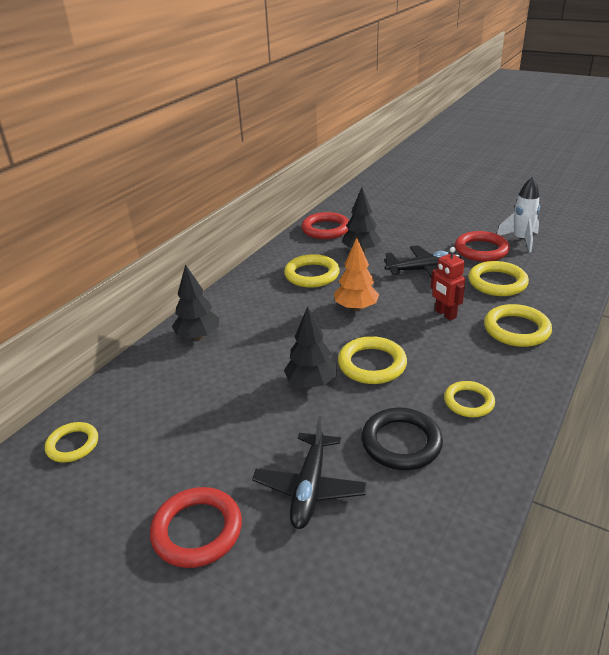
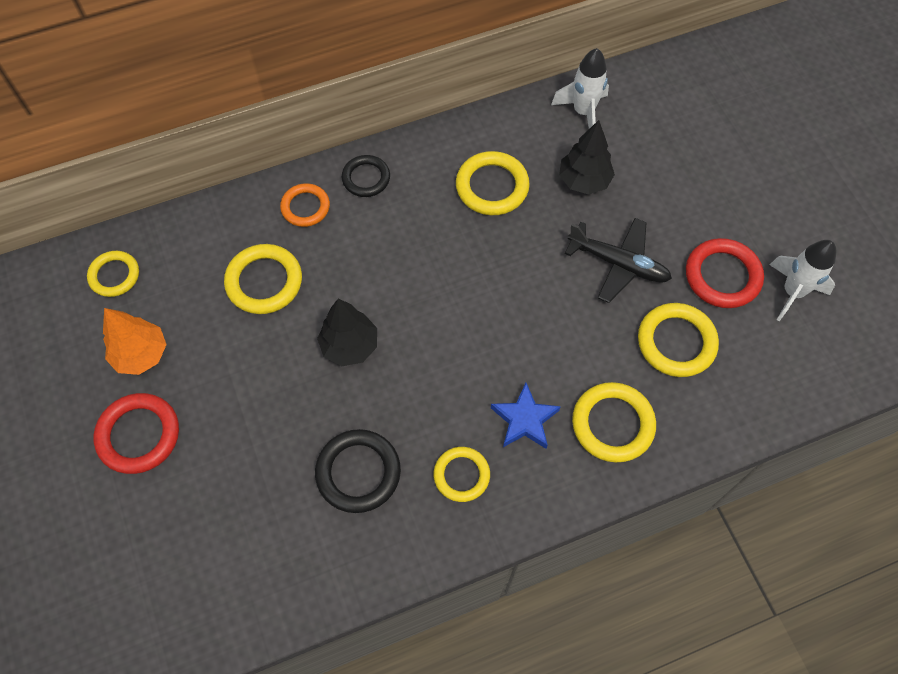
camera: 35 degrees right, 30 degrees up
black tree [172,264,219,340] -> orange ring [280,183,330,227]
black plane [252,416,367,529] -> none
red ring [301,212,349,239] -> white rocket [551,48,609,129]
orange tree [334,237,379,311] -> orange tree moved to [103,308,167,375]
yellow ring [338,336,407,384] -> yellow ring moved to [224,244,302,314]
red robot [431,247,465,321] -> none
none -> black ring [342,155,390,197]
none -> blue star [491,383,561,449]

